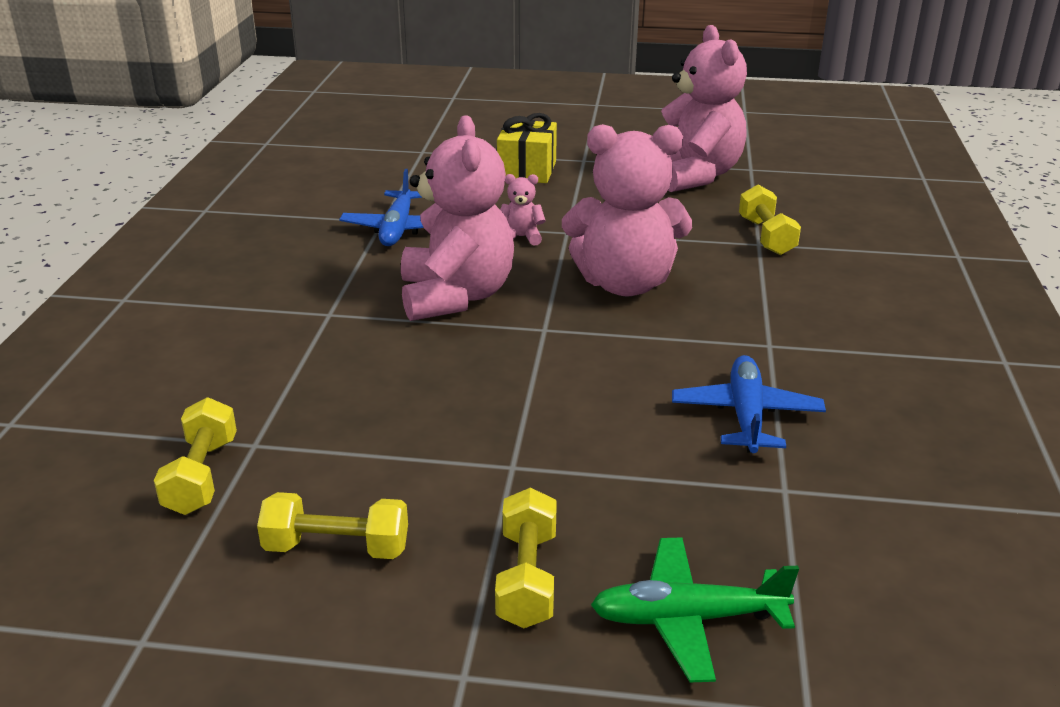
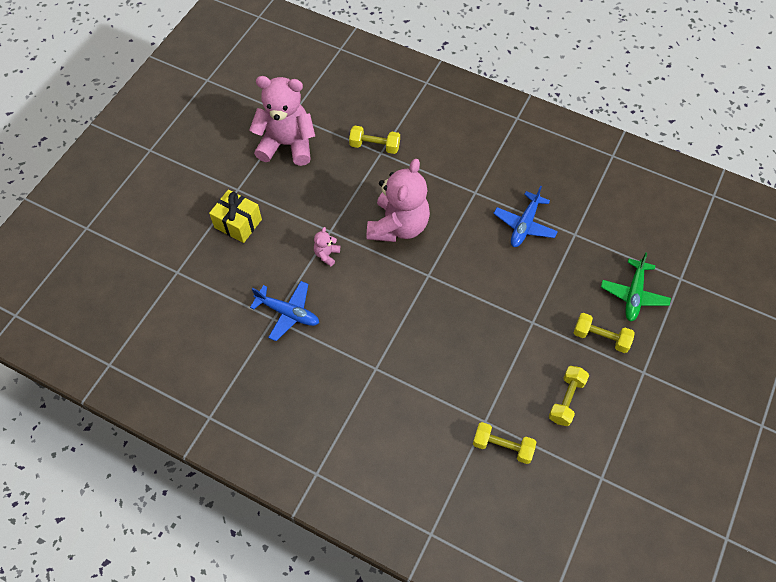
camera: 70 degrees left, 30 degrees up
pink teddy bear [401,115,514,321] -> none
blue plane [672,355,826,453] -> blue plane turned 90 degrees counterclockwise [493,186,558,247]

